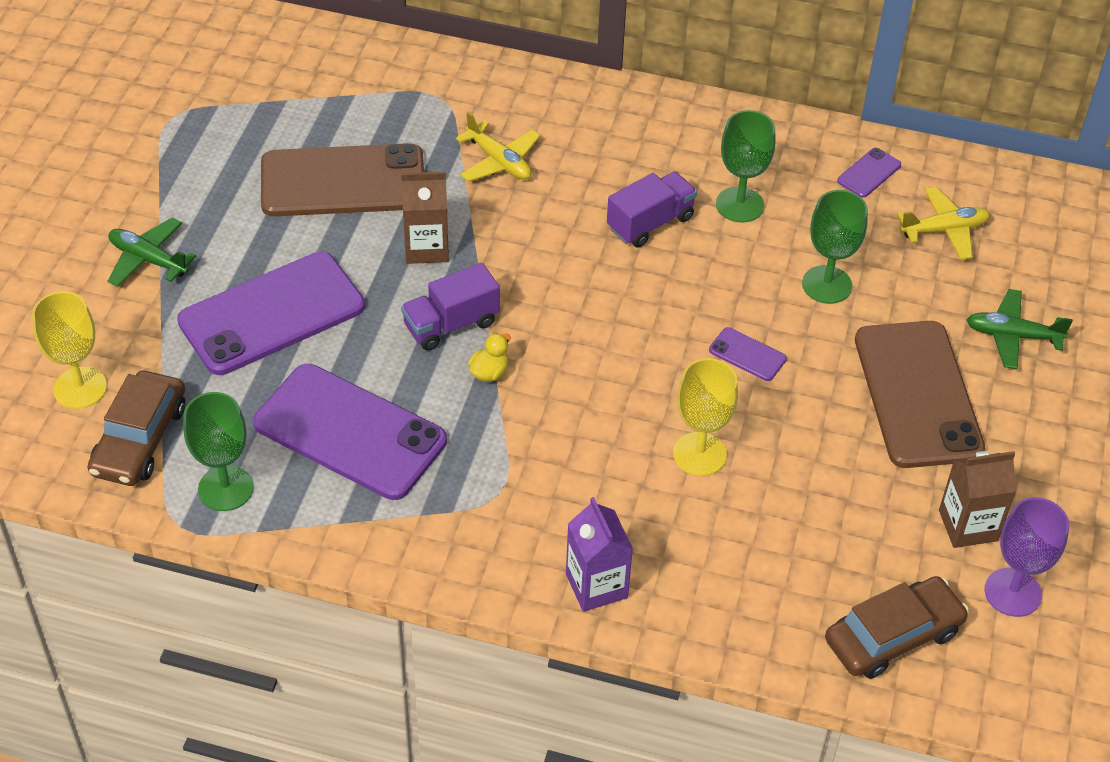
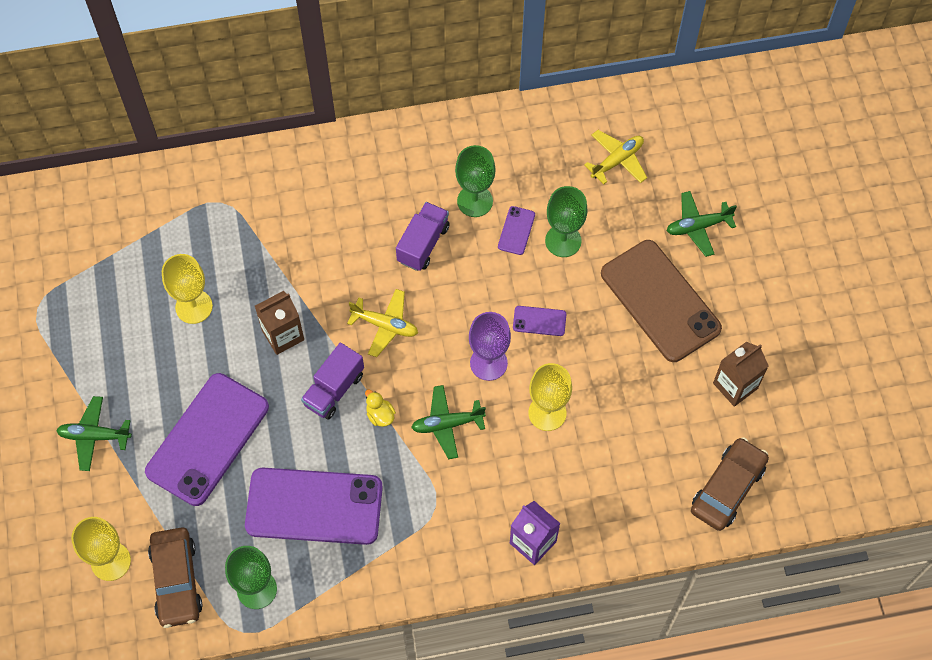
camera: 25 degrees left, 15 degrees up
brown phone [261,143,424,216] -> yellow goblet [162,254,213,324]
yellow plane [456,112,541,182] -> yellow plane moved to [347,289,418,357]
yellow duck [468,333,511,382] -> yellow duck turned 45 degrees counterclockwise [365,389,396,427]
purple phone [837,148,901,198] -> purple phone moved to [498,206,535,255]
purple goblet [985,497,1069,617] -> purple goblet moved to [469,312,511,381]
none -> green plane [411,385,486,459]

